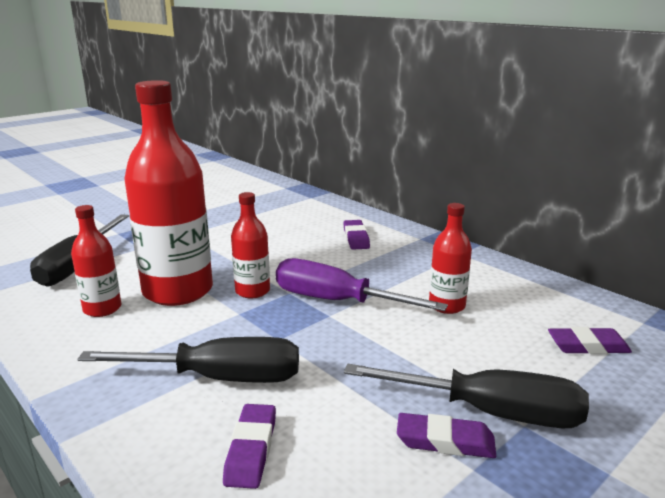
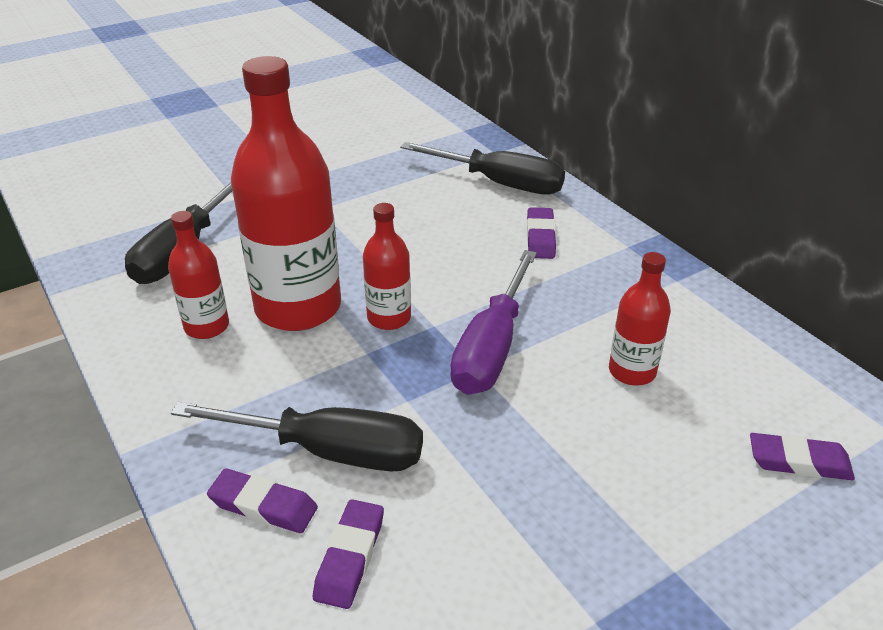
camera: 10 degrees right, 15 degrees up
purple screwdriver [276,258,448,311] -> purple screwdriver turned 105 degrees counterclockwise [450,250,537,395]
black screwdriver [344,364,589,428] -> black screwdriver moved to [400,142,565,195]
purple eraser [397,413,496,458] -> purple eraser moved to [207,469,318,533]

